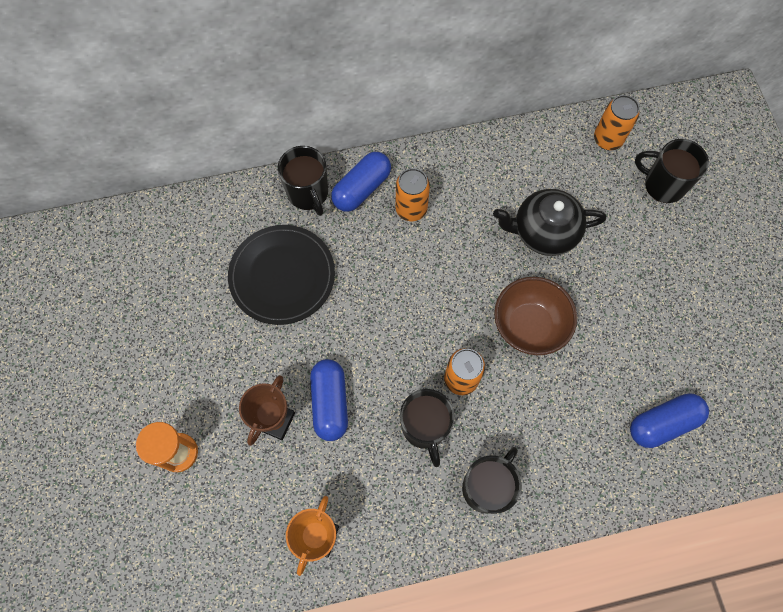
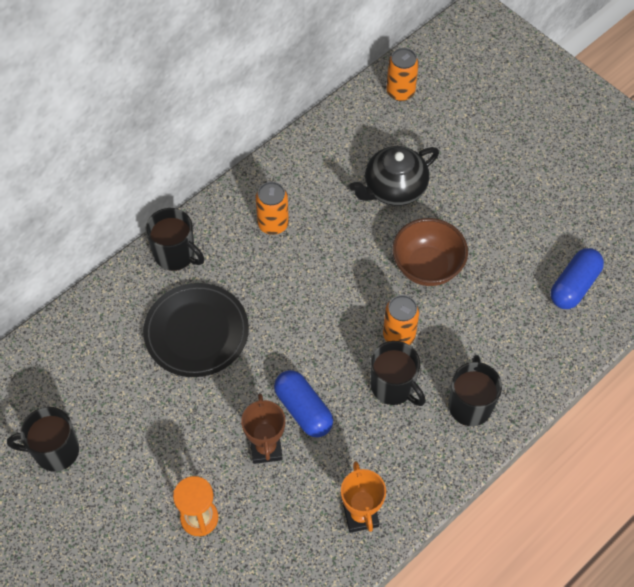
camera: 30 degrees left, 10 degrees down
blue capsule [331,152,391,212] -> none
black mug [635,139,709,203] -> black mug moved to [7,407,79,472]

